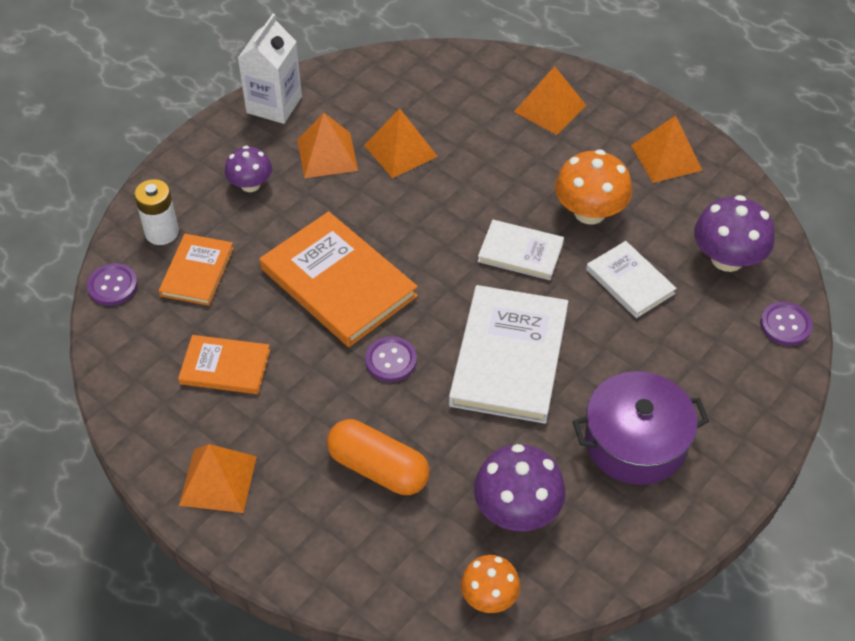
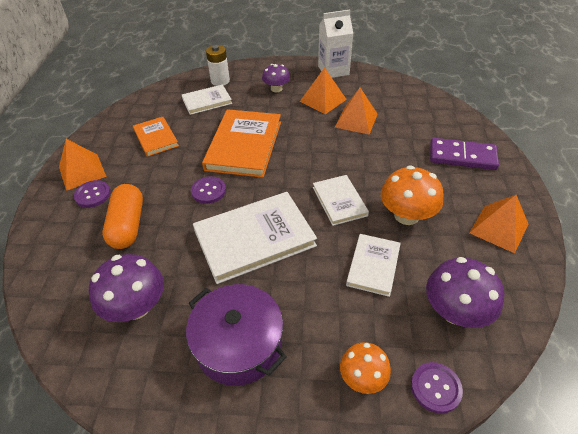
camera: 55 degrees right, 5 degrees down
purple button [87,263,138,306] -> purple button moved to [74,180,111,208]
orange book [159,234,234,306] -> white book [182,84,232,115]
orange mushroom [461,555,520,613] -> orange mushroom moved to [340,342,391,394]
orange pyramid [514,66,587,135] -> purple domino [430,138,499,170]

